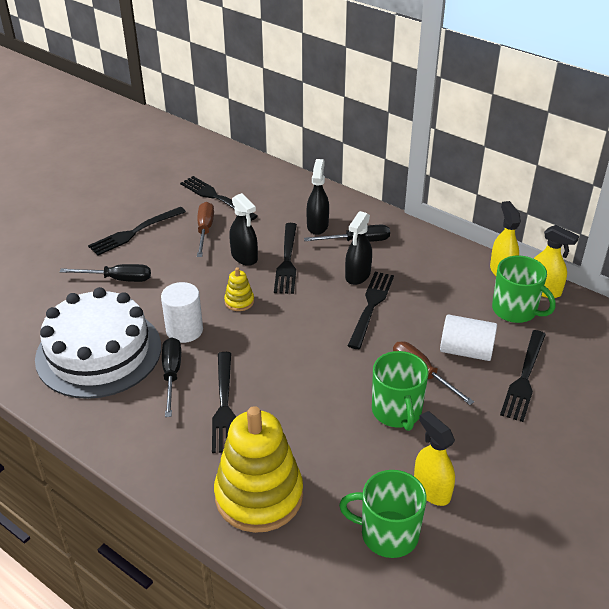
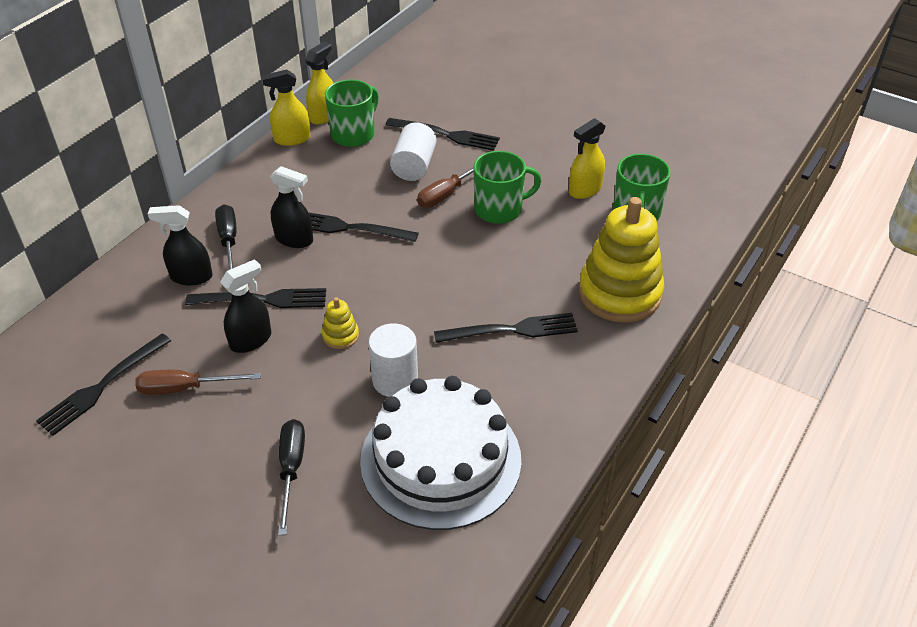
camera: 95 degrees left, 5 degrees up
black fork [88,207,186,256] -> none
black screwdriver [162,337,181,417] -> none

